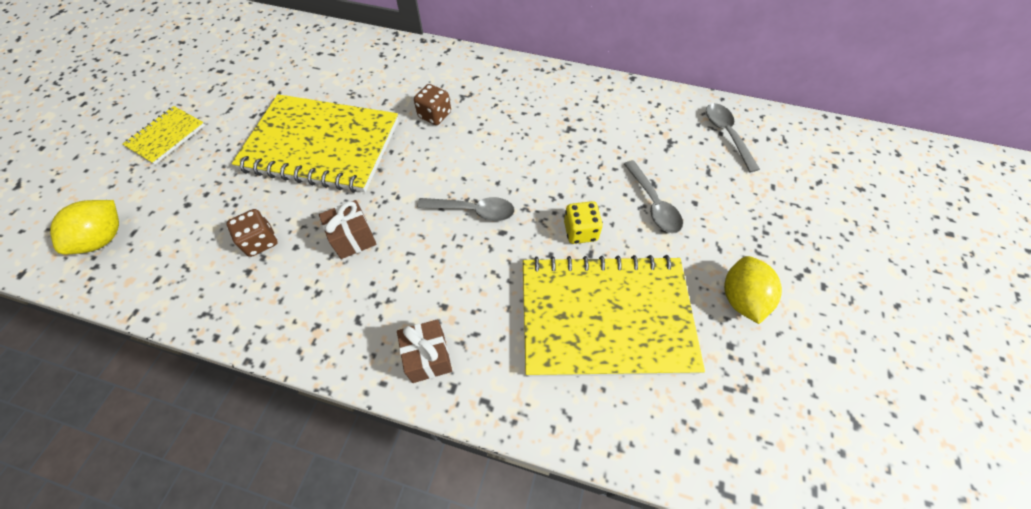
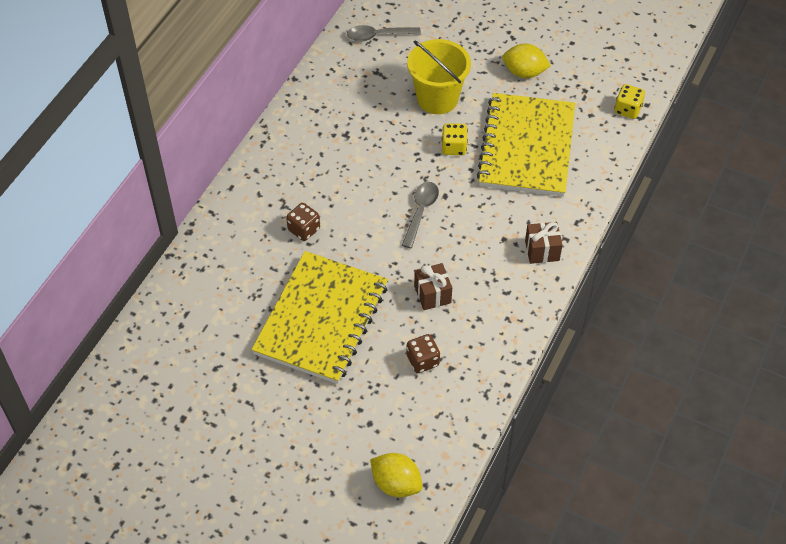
camera: 80 degrees left, 5 degrees down
yellow notebook [122,106,205,165] -> none
grey spoon [624,160,683,233] -> yellow bucket [407,39,471,114]
none -> yellow dice [614,84,645,119]

